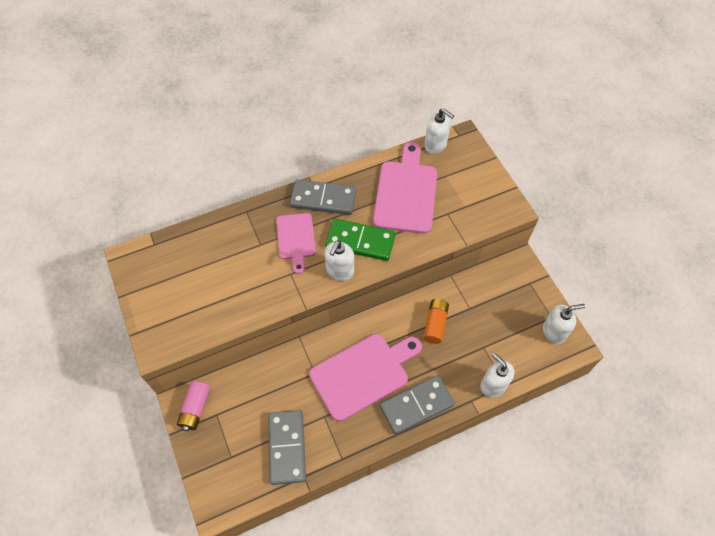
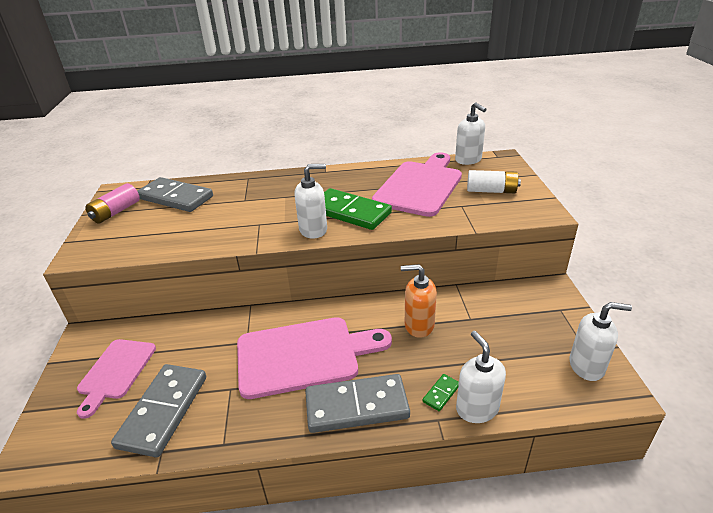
camera: 20 degrees right, 25 degrees down
pink battery [177,381,210,431] -> pink battery moved to [85,183,140,223]
pink cutting board [276,213,316,274] -> pink cutting board moved to [77,339,156,419]
grey domino [290,180,356,215] -> grey domino moved to [137,177,213,212]
white soap dispenser [325,240,354,281] -> white soap dispenser turned 150 degrees counterclockwise [294,164,327,239]
orange battery [423,299,449,344] -> orange soap dispenser [401,264,437,338]
none -> green domino [422,374,459,411]
none -> white battery [467,170,521,193]

